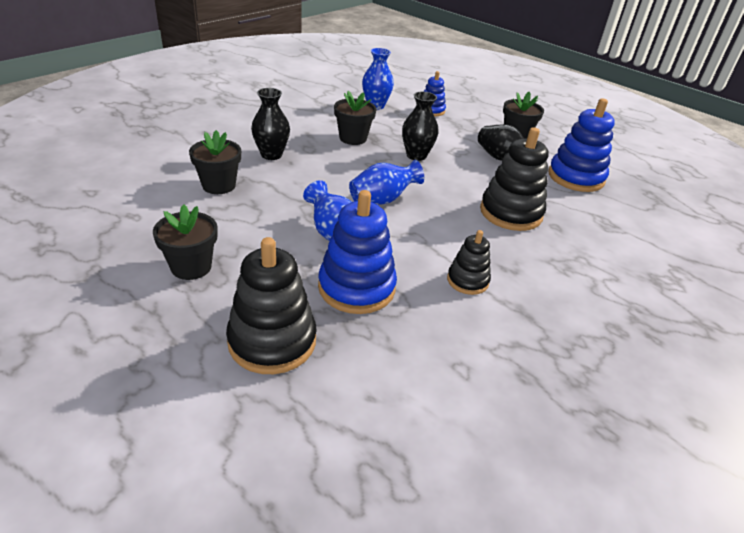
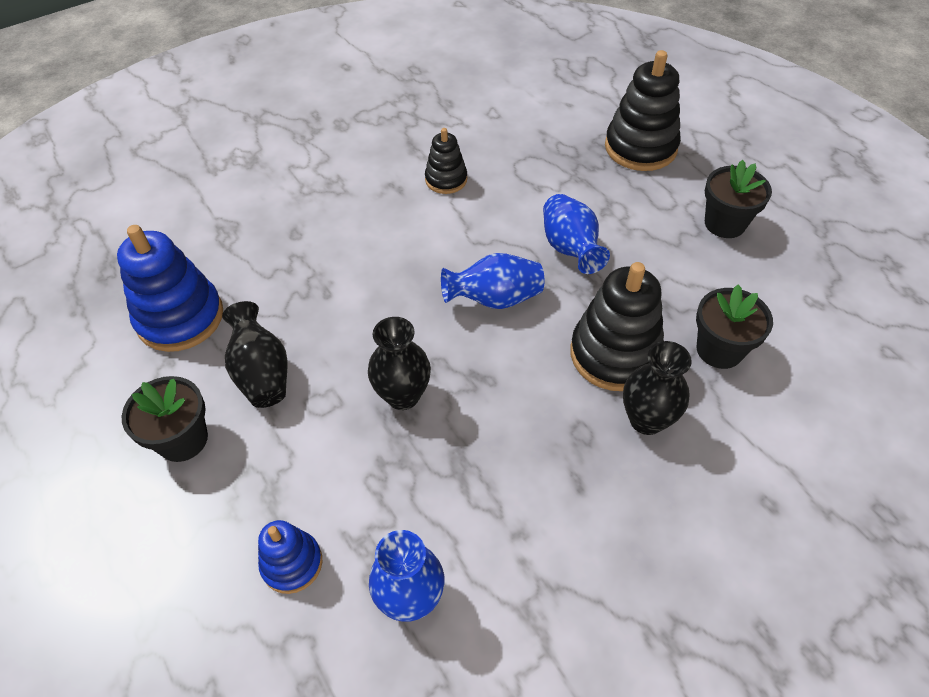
camera: 160 degrees left, 15 degrees up
blue stacking toy [318,190,397,314] -> none
black flower pot [334,91,376,145] -> none
black stacking toy [480,127,549,231] -> black stacking toy moved to [570,262,664,391]

